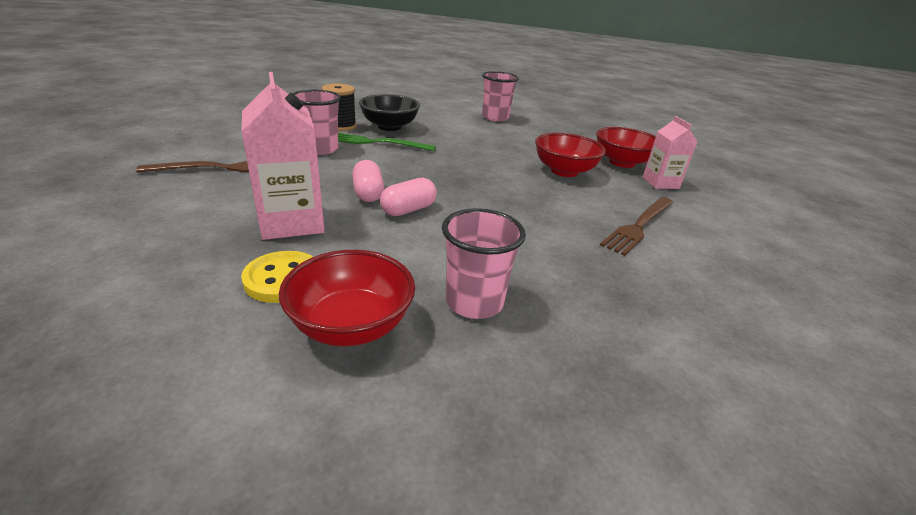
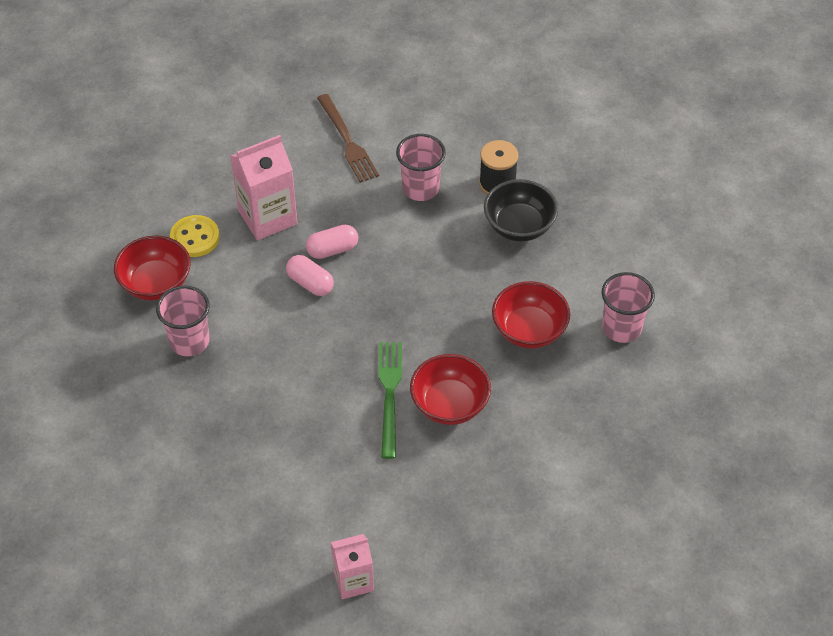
camera: 85 degrees right, 20 degrees up
green fork [338,133,436,151] -> green fork moved to [378,342,402,459]
red bowl [596,127,656,168] -> red bowl moved to [492,281,570,348]
brown fork [600,197,674,256] -> none
pink carton [643,116,698,189] -> pink carton moved to [331,534,374,599]

